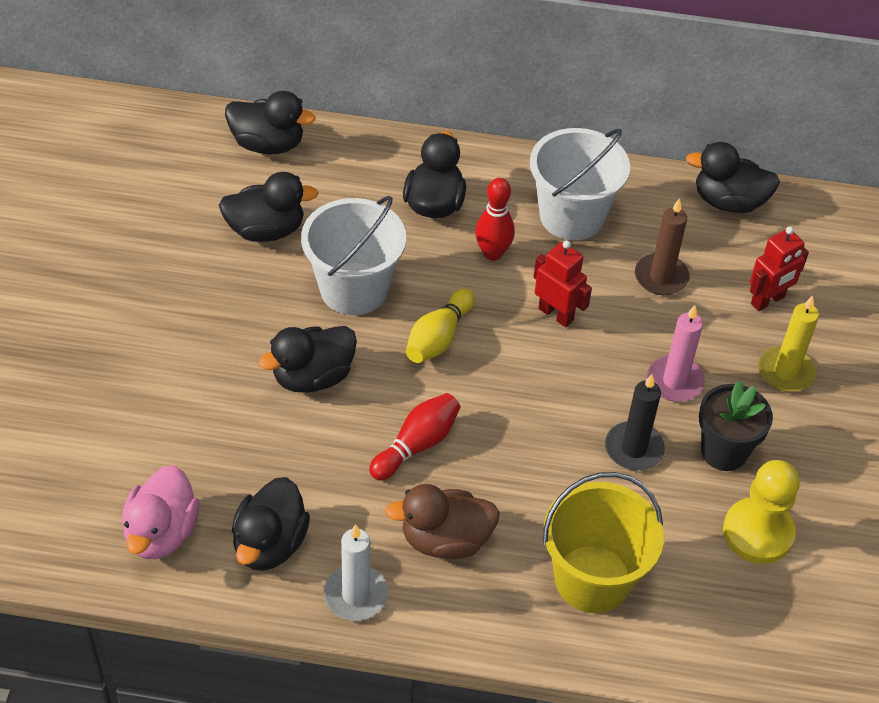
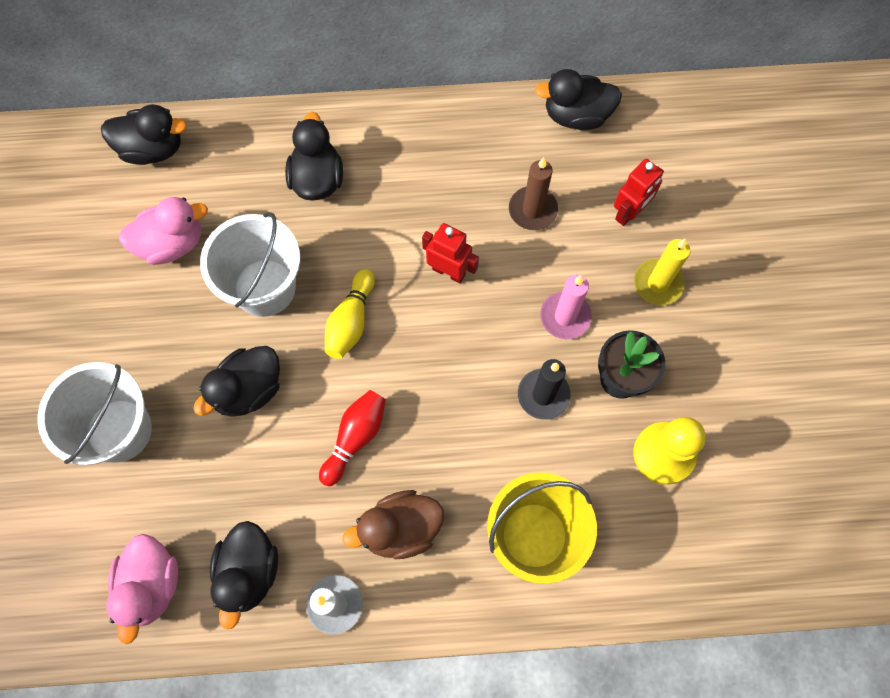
camera: 10 degrees left, 20 degrees up
black duck [219,172,318,242] -> pink duck [119,197,208,265]
red bowling pin [475,178,515,261] -> none
white bucket [530,128,630,240] -> white bucket moved to [37,362,152,465]

